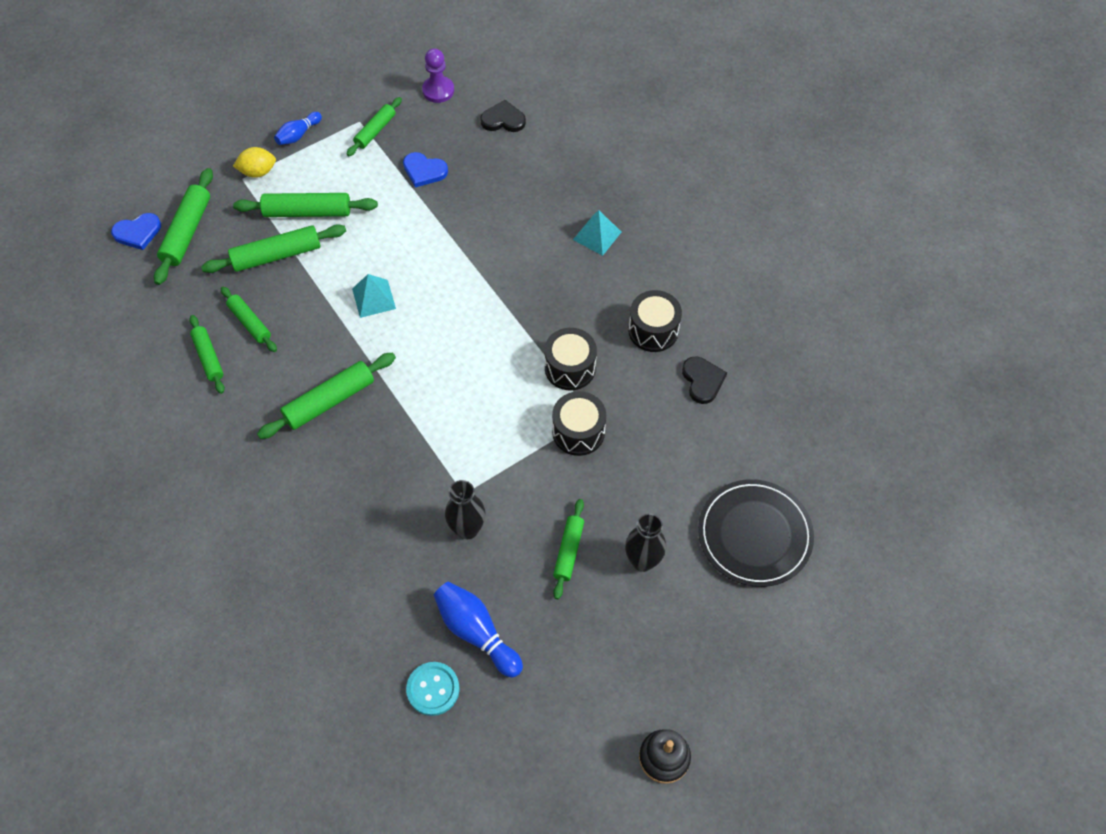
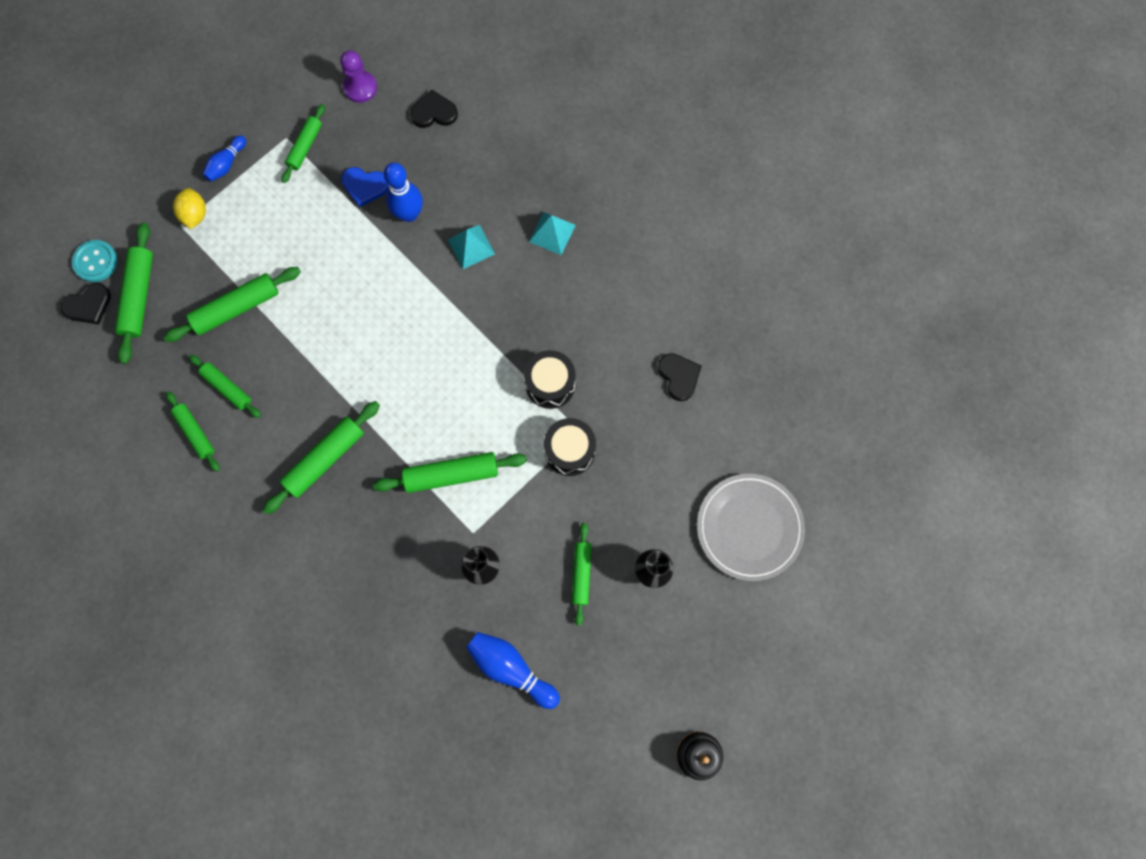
camera: 10 degrees left, 15 degrees up
blue heart [111,213,161,250] -> black heart [60,282,111,324]
yellow lemon [233,147,276,178] -> yellow lemon turned 75 degrees counterclockwise [173,188,206,229]
green rolling pin [233,193,378,217] -> green rolling pin moved to [373,452,527,493]
turquoise pyramid [352,274,396,318] -> turquoise pyramid moved to [448,225,495,269]
turquoise button [406,662,460,716] -> turquoise button moved to [72,240,118,282]
black drum [628,290,682,352] -> none
black plate [698,479,814,587] -> grey plate [697,474,805,581]
none -> blue bowling pin [384,163,423,222]

